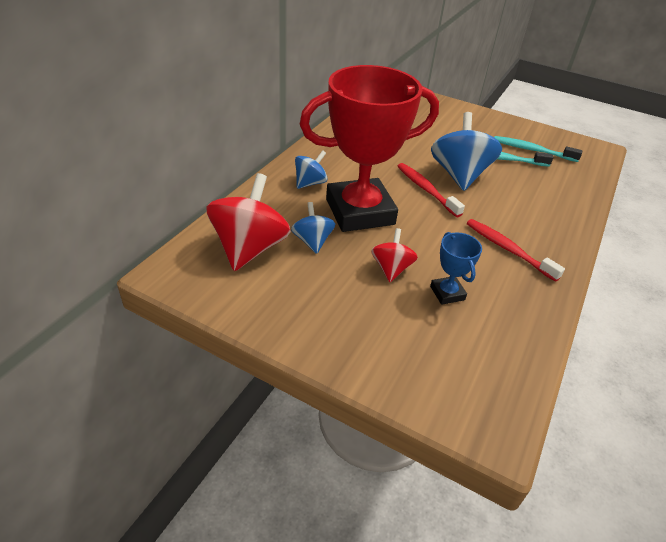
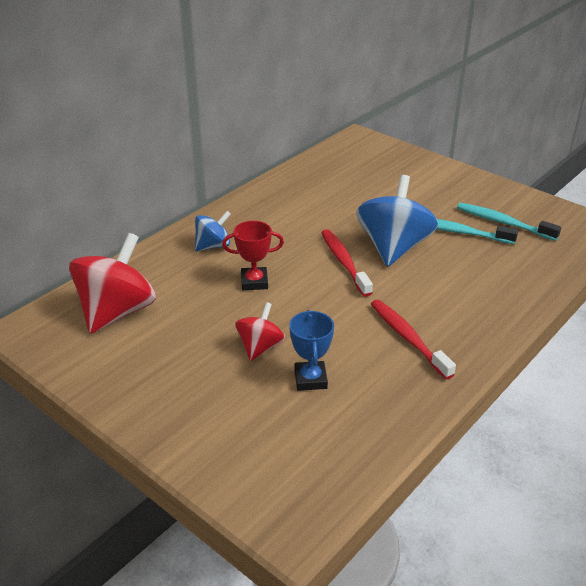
camera: 15 degrees right, 5 degrees down
blue spinning top [291,202,335,254] -> none
red trophy [300,65,439,232] -> red trophy [222,221,284,290], size x0.41

